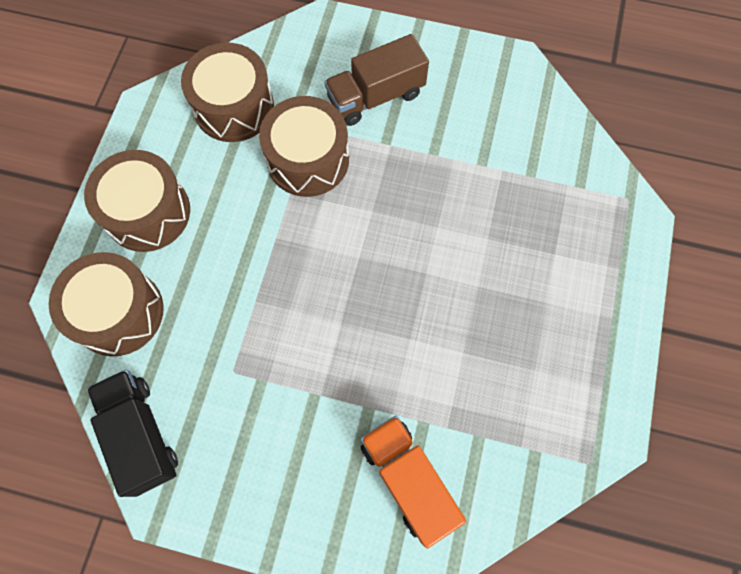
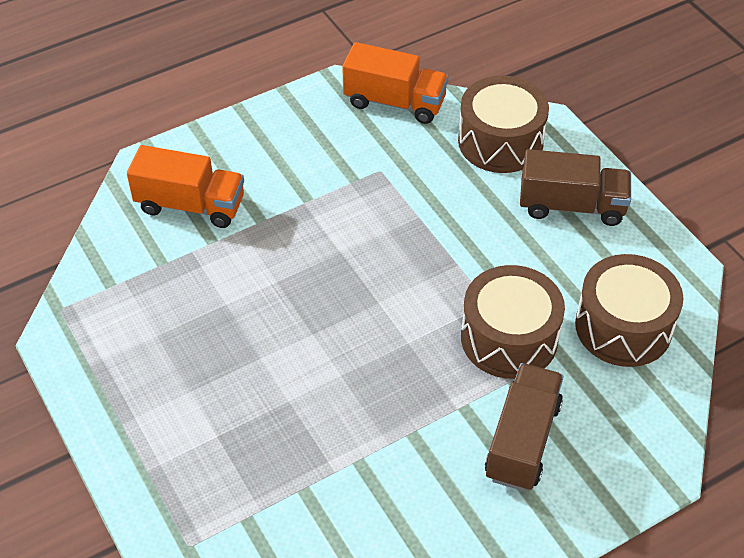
camera: 135 degrees right, 20 degrees down
brown drum [84,150,190,252] -> brown truck [520,149,631,226]
black truck [87,369,178,497] -> orange truck [342,42,448,124]

